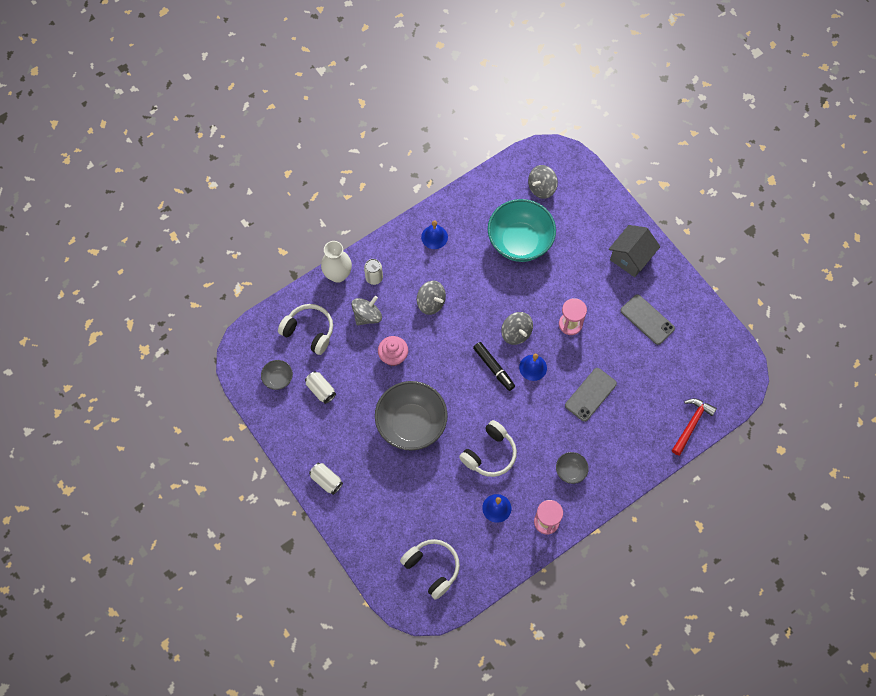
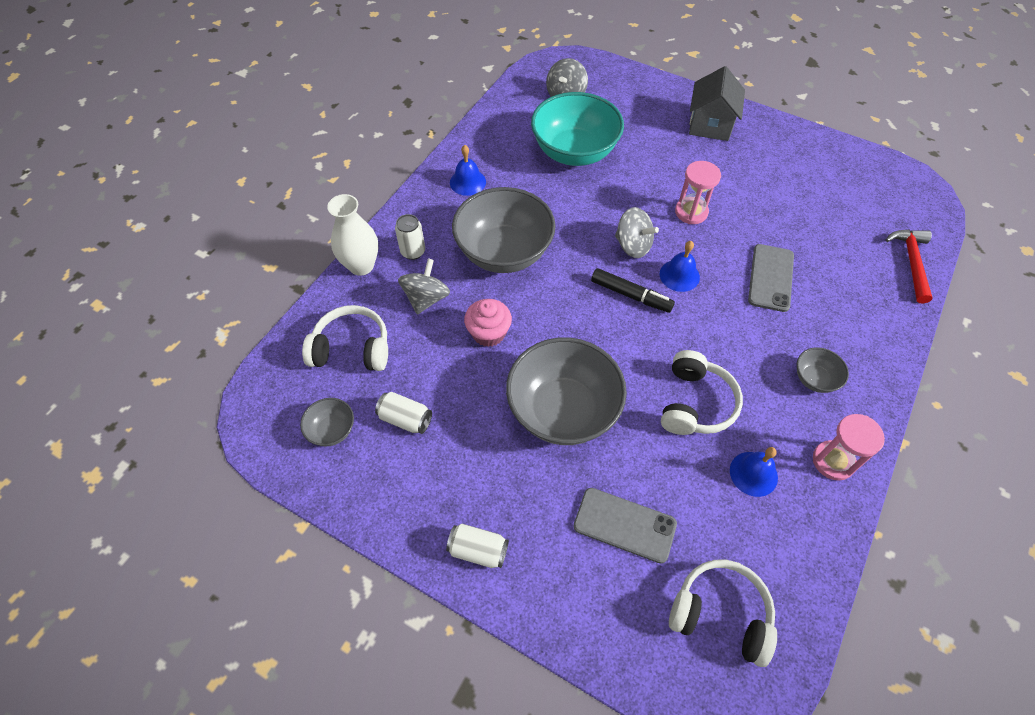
camera: 25 degrees left, 10 degrees down
grey spinning top [417,281,446,315] -> grey bowl [452,187,556,273]
grey phone [620,294,675,345] -> grey phone moved to [573,488,677,563]

